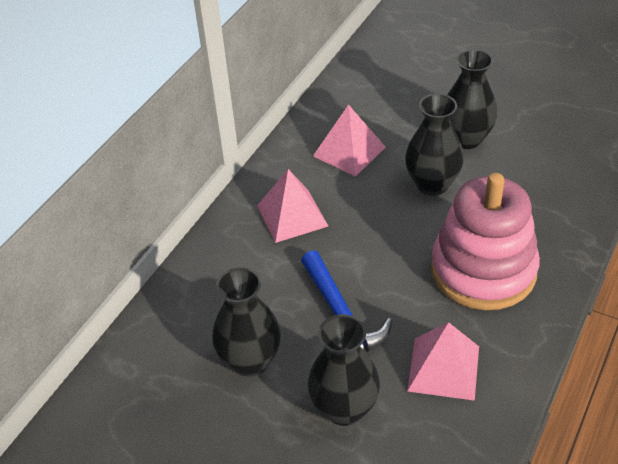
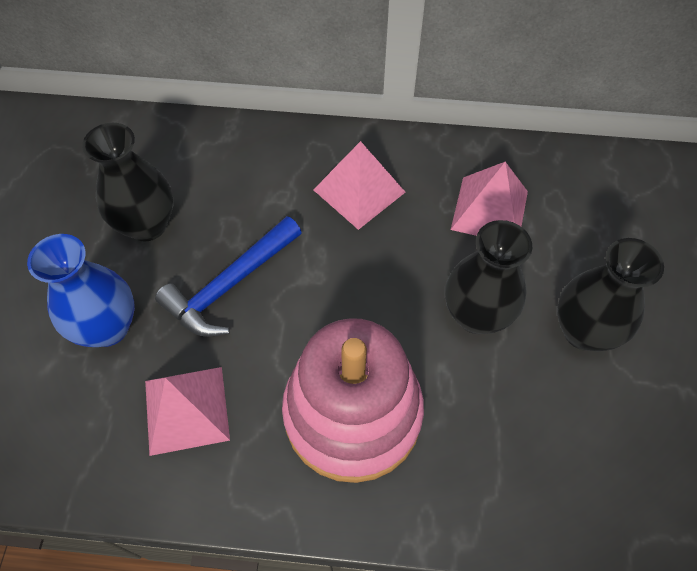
camera: 65 degrees right, 15 degrees up
black vase [308,314,380,426] -> blue vase [27,234,135,347]

